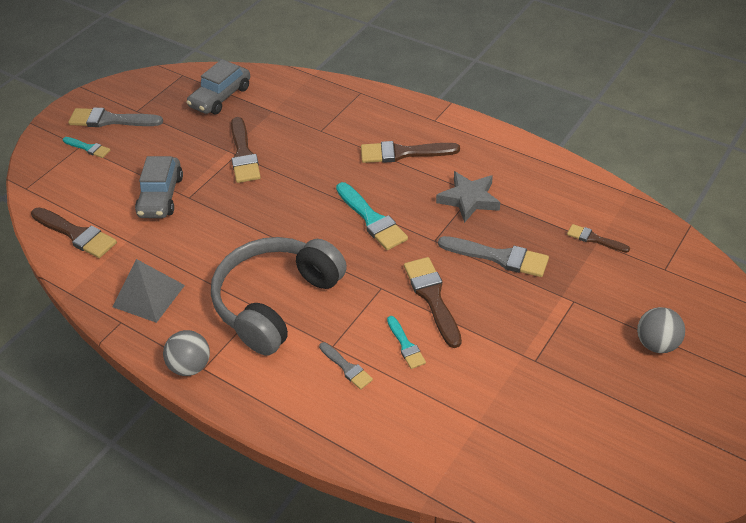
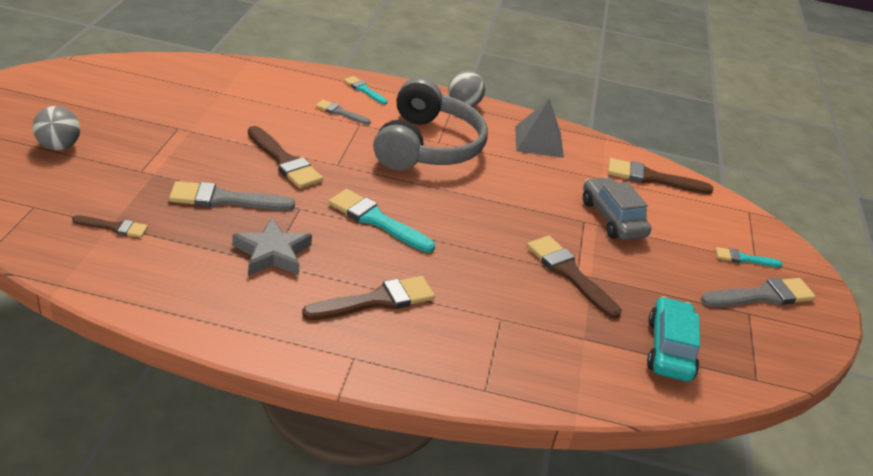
camera: 150 degrees right, 10 degrees down
grey car [186,59,250,114] -> turquoise car [647,296,700,382]
turquoise brush [387,316,426,369] -> turquoise brush moved to [344,76,388,105]

